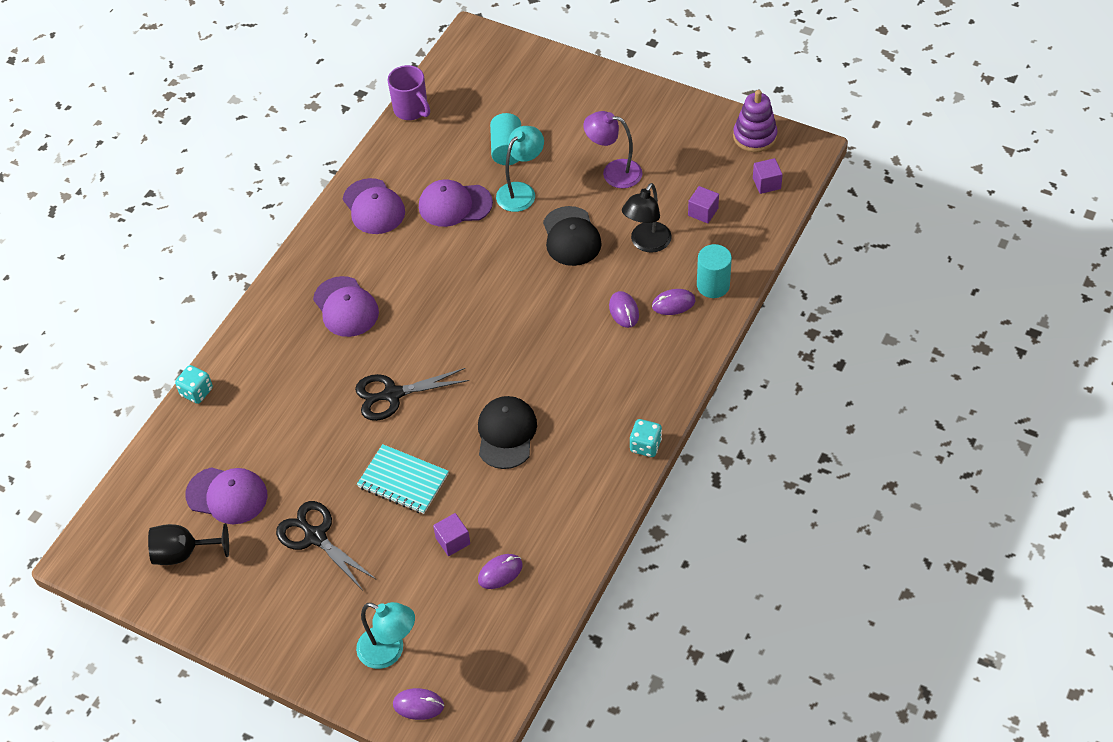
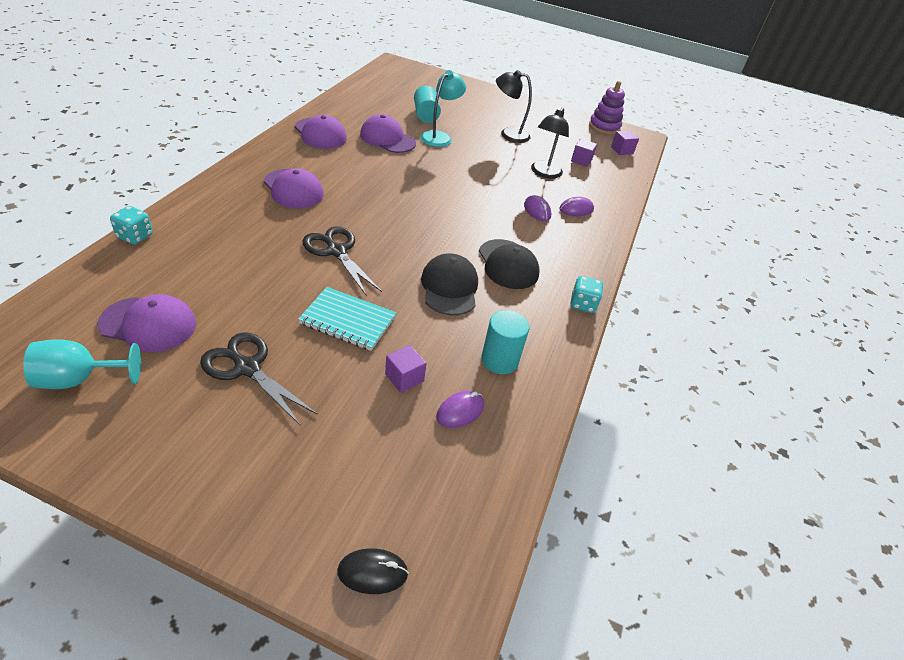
camera: 15 degrees left, 10 degrees down
black goblet [148,523,229,565] -> turquoise goblet [23,339,141,389]
black scissors [355,368,469,421] -> black scissors turned 75 degrees clockwise [302,226,382,296]
turquoise lamp [356,602,415,669] -> none
purple mug [388,65,430,120] -> none
purple mouse [393,688,444,720] -> black mouse [337,548,409,594]
purple cap [419,179,493,227] -> purple cap turned 45 degrees clockwise [360,114,416,153]
black cap [543,206,602,266] -> black cap moved to [479,239,540,289]
purple lamp [583,111,642,188] -> black lamp [496,70,532,143]
turquoise cylinder [697,244,732,298] -> turquoise cylinder moved to [481,310,530,374]

